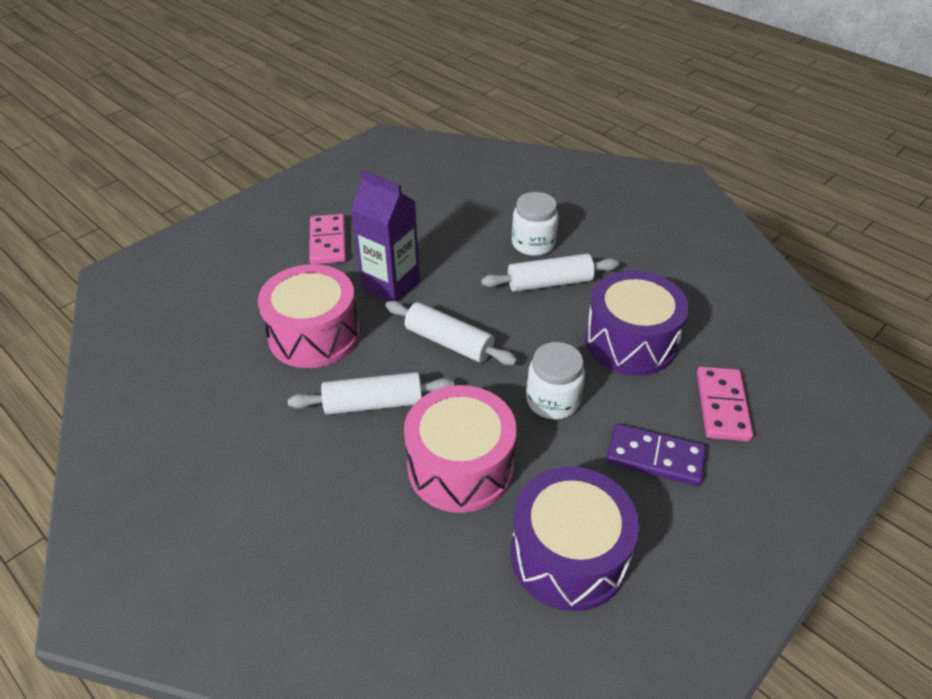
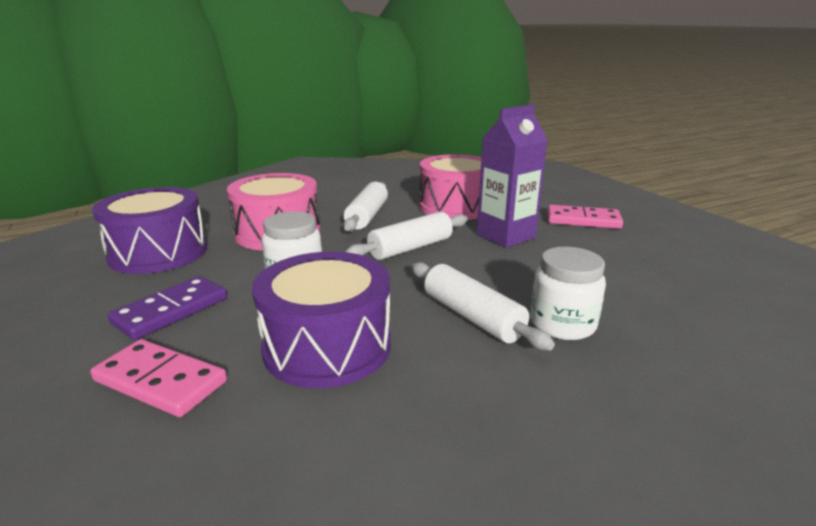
camera: 110 degrees right, 20 degrees down
white rolling pin [481,254,619,292] -> white rolling pin turned 45 degrees counterclockwise [412,262,555,351]

